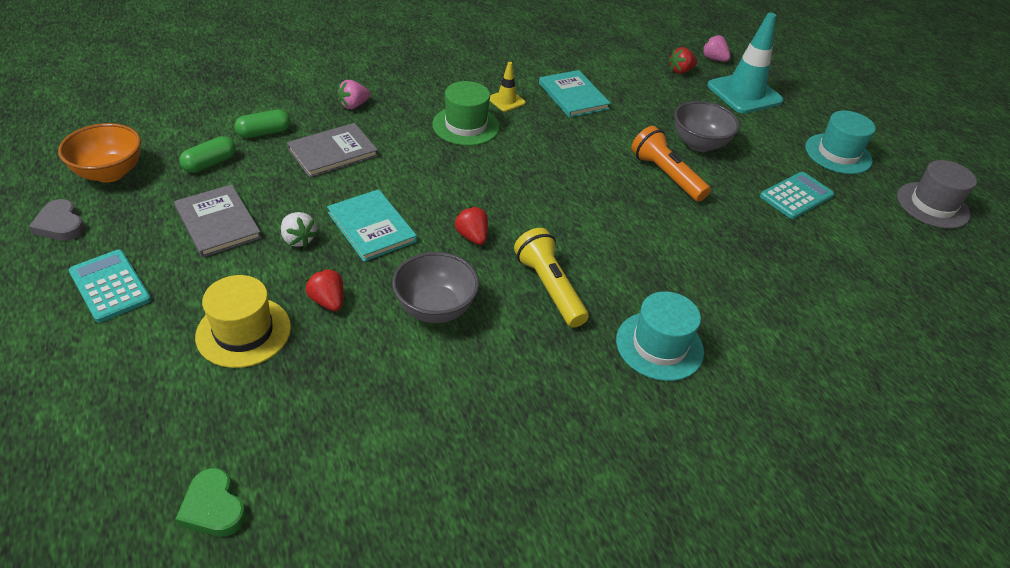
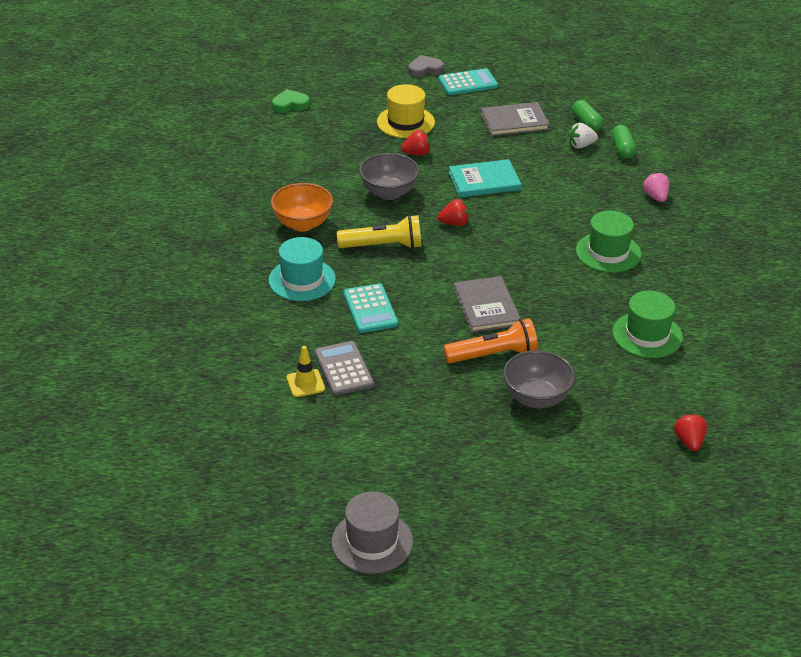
camera: 115 degrees right, 5 degrees down
grey heart [29,199,85,241] -> grey heart moved to [408,55,444,77]
orange bowl [58,123,141,183] -> orange bowl moved to [271,183,333,232]
white strawberry [281,212,317,247] -> white strawberry moved to [568,123,598,149]
grey book [287,123,378,178] -> grey book moved to [454,276,521,332]
yellow traffic cone [490,62,526,112] -> yellow traffic cone moved to [286,346,325,397]
turquoise book [539,70,611,118] -> green hat [612,291,683,358]
pink strawberry [702,34,730,61] -> none
turquoise traffic cone [707,13,783,113] -> none
turquoise calculator [760,172,834,219] -> turquoise calculator moved to [343,283,398,333]
turquoise hat [805,111,876,174] -> none
none -> grey calculator [314,341,374,396]

